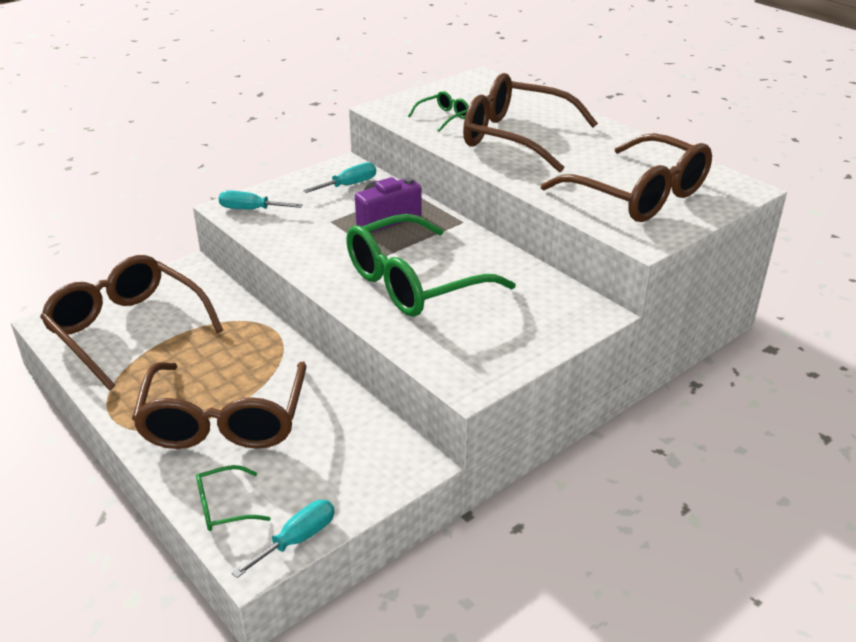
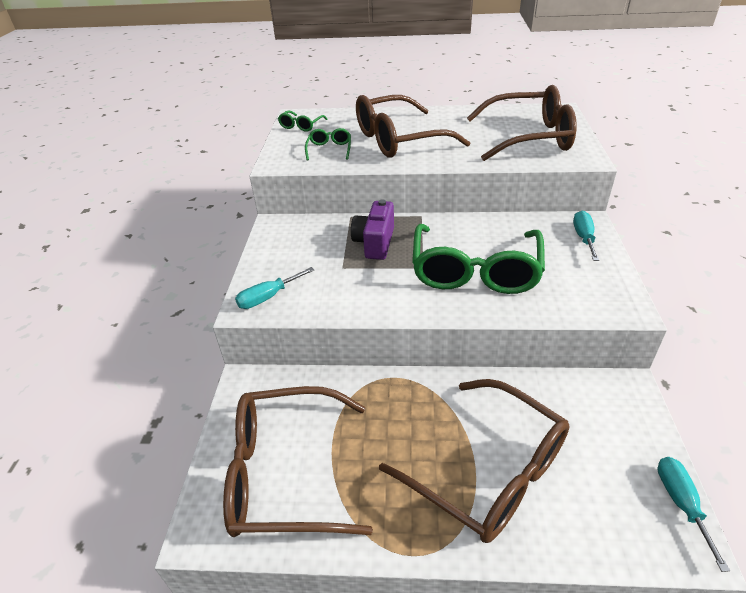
camera: 45 degrees left, 5 degrees up
green glasses [196,465,271,531] -> green glasses moved to [278,111,327,132]
turquoise screwdriver [303,162,376,193] -> turquoise screwdriver moved to [573,210,599,261]

